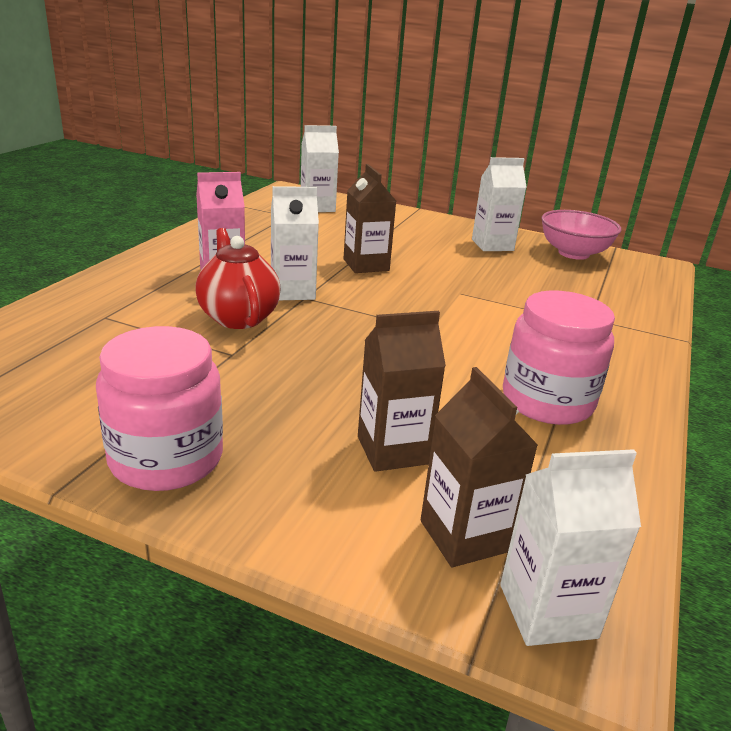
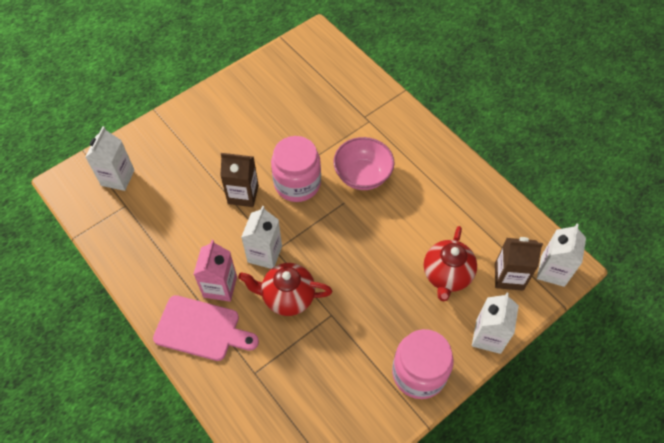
camera: 60 degrees left, 30 degrees up
brown carton [358,311,446,472] -> red teapot [424,226,477,301]
white carton [472,157,526,251] -> white carton moved to [472,293,519,354]
pink jar [503,290,615,425] -> pink jar moved to [271,136,321,202]
pink bowl [541,210,621,260] -> pink bowl moved to [333,137,395,190]
none -> pink cutting board [153,295,259,361]

